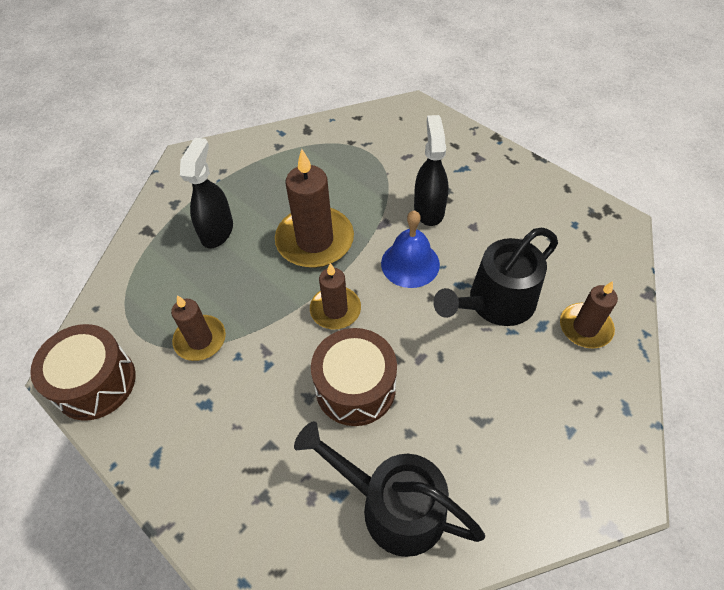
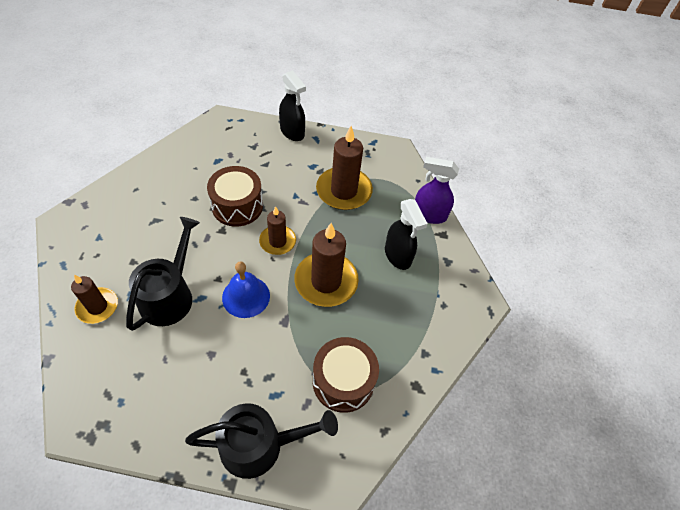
camera: 140 degrees right, 0 degrees up
brown drum [30,324,136,421] -> brown drum moved to [313,337,379,413]
brown candle [171,295,226,361] -> brown candle [316,126,373,210], size x1.66
black watering can [294,421,485,557] -> black watering can moved to [185,403,338,479]
black spray bottle [414,115,448,226] -> black spray bottle moved to [279,70,306,141]
none -> purple spray bottle [415,157,459,224]

